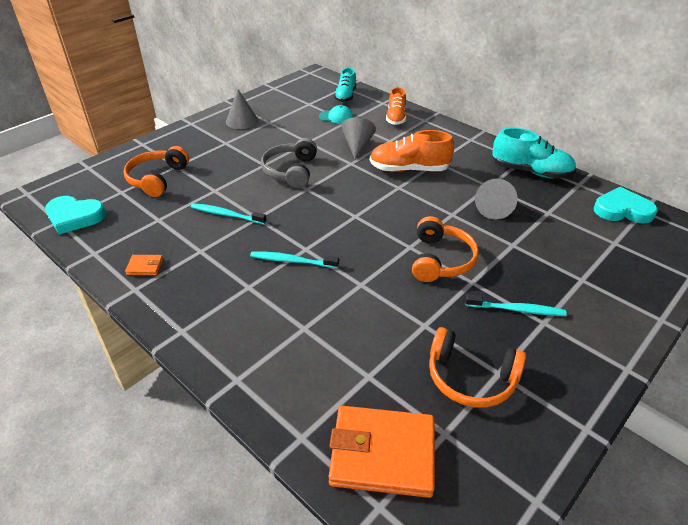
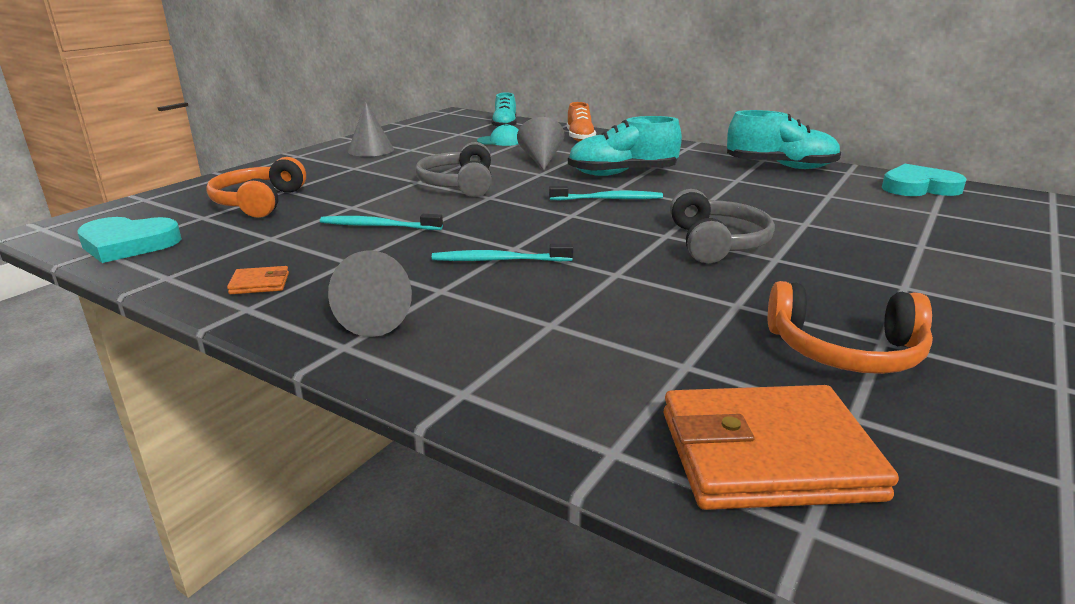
camera: 10 degrees left, 15 degrees down
orange shoe [370,130,454,172] -> turquoise shoe [568,116,682,176]
orange headphones [412,216,479,282] -> grey headphones [670,189,775,263]
turquoise toothbrush [465,294,567,316] -> turquoise toothbrush moved to [549,186,663,200]
grey cone [475,179,518,219] -> grey cone moved to [328,250,412,337]

